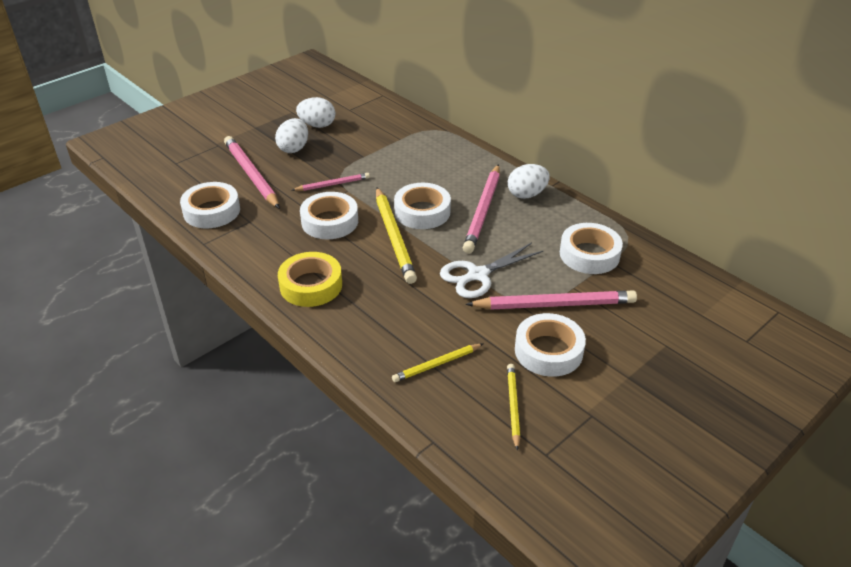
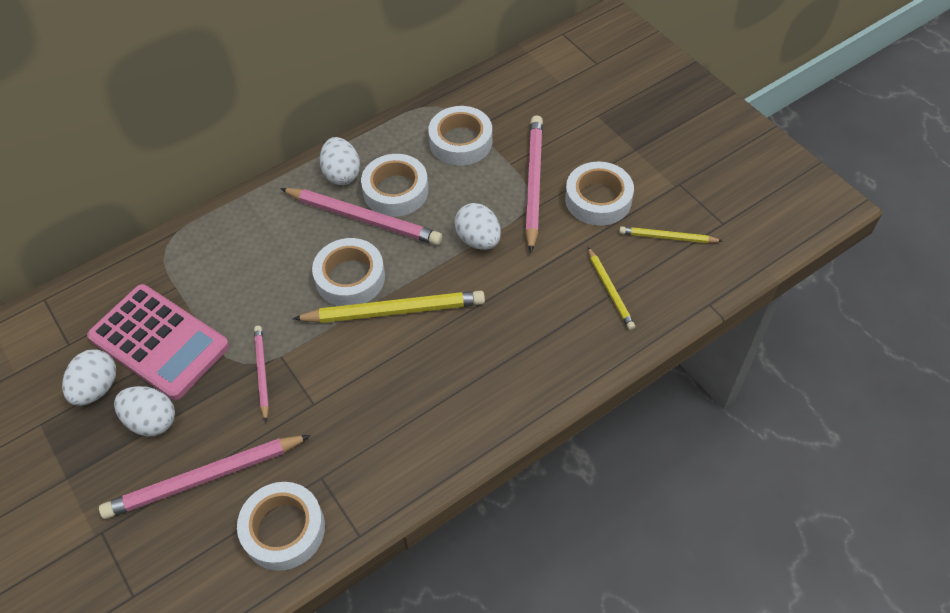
camera: 80 degrees left, 15 degrees up
yellow tape [278,252,342,307] -> none
white tape [300,192,358,239] -> white tape moved to [361,154,429,217]
white scissors [440,243,543,298] -> white egg [454,203,501,250]
none -> pink calculator [87,284,230,400]

